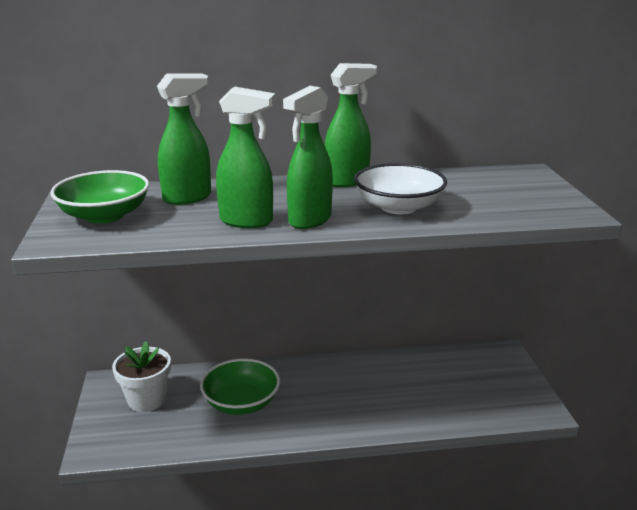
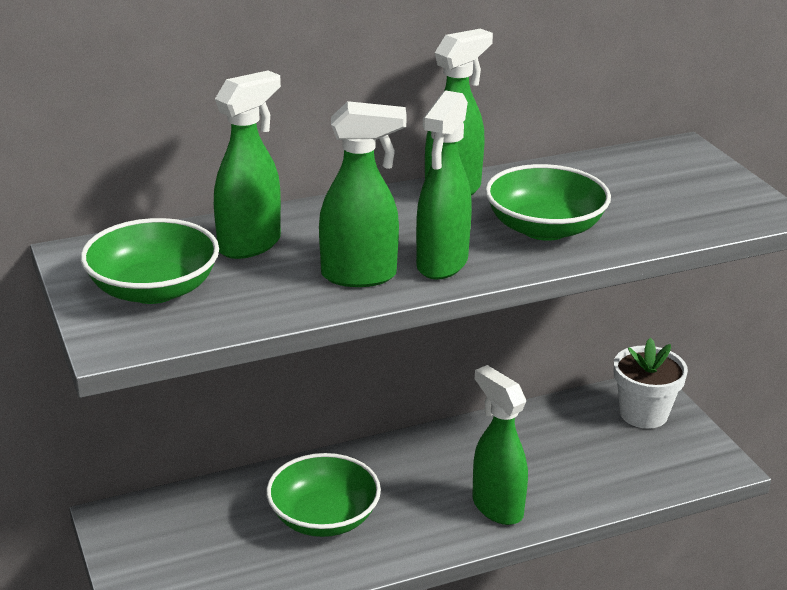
camera: 15 degrees left, 5 degrees up
white flower pot [112,341,171,412] -> white flower pot moved to [614,338,688,429]
white bowl [354,163,447,214] -> green bowl [485,164,611,241]
none -> green spray bottle [472,365,528,525]

